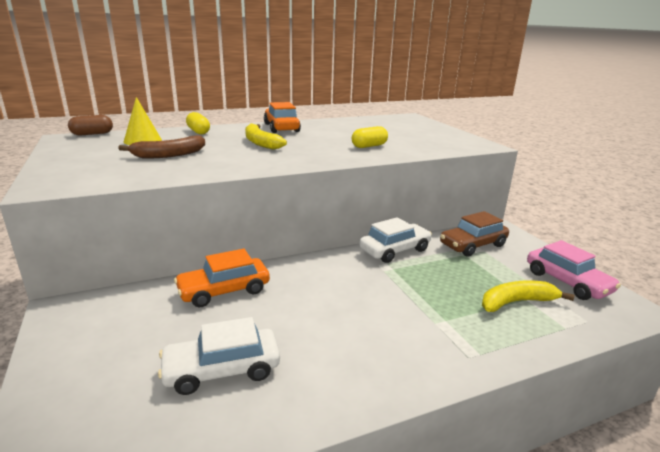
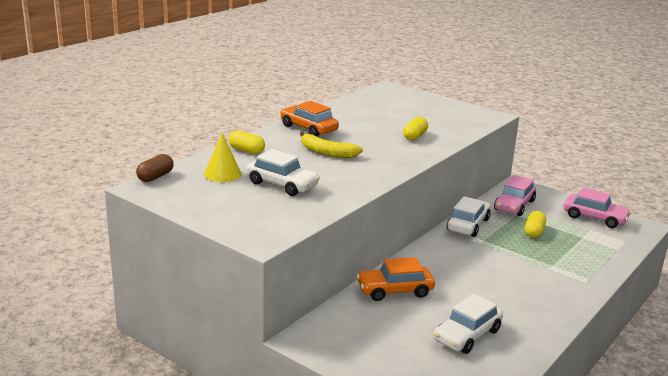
camera: 30 degrees left, 0 degrees up
brown banana [118,135,205,158] -> white car [246,149,320,196]
orange car [174,249,270,307] -> orange car turned 45 degrees clockwise [357,257,435,301]
brown car [440,211,509,257] -> pink car [494,175,536,216]
yellow banana [482,280,574,312] -> none
none -> yellow capsule [525,211,546,238]

